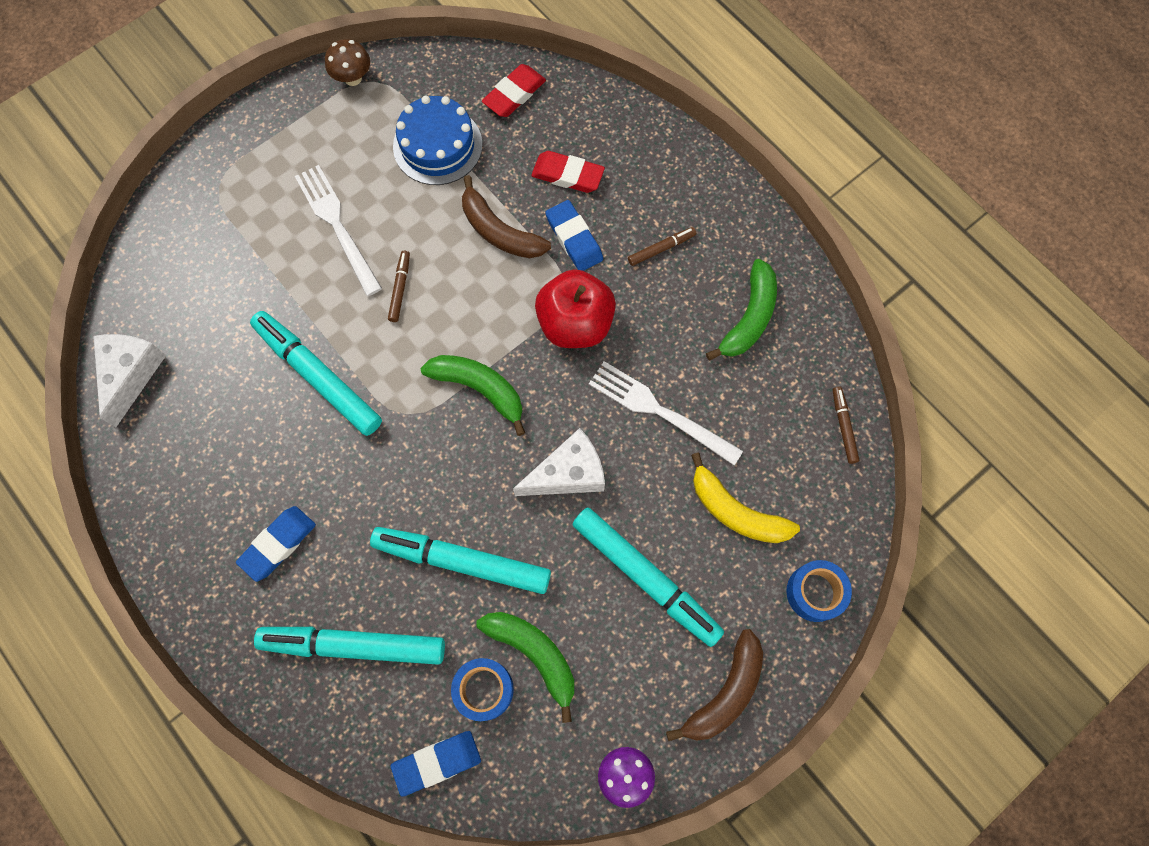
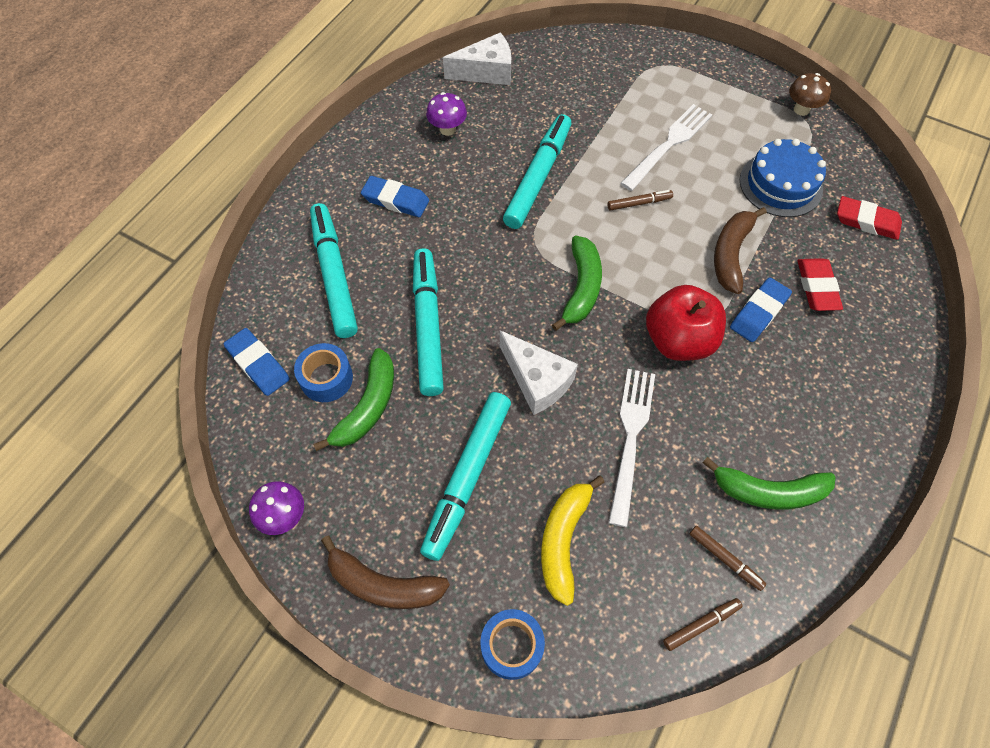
camera: 70 degrees right, 10 degrees down
brown marker [628,227,696,266] -> brown marker moved to [690,526,766,591]
none -> purple mushroom [426,92,467,136]

